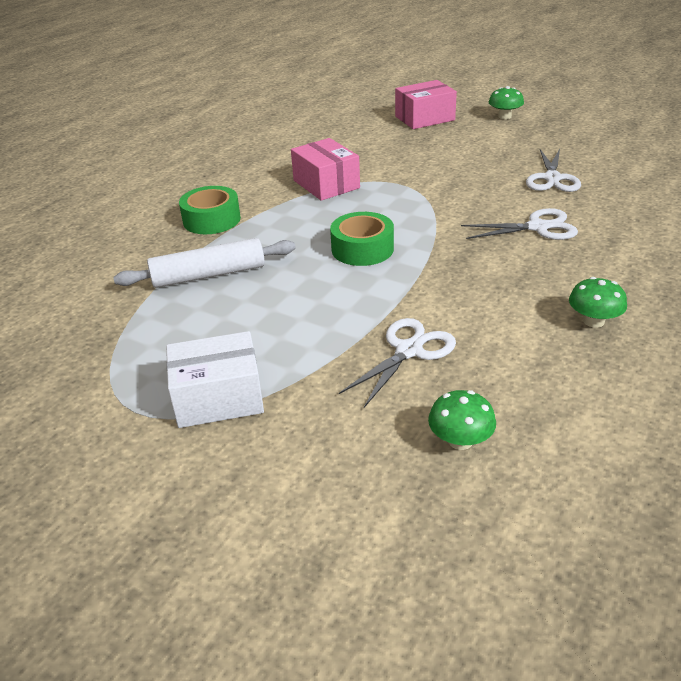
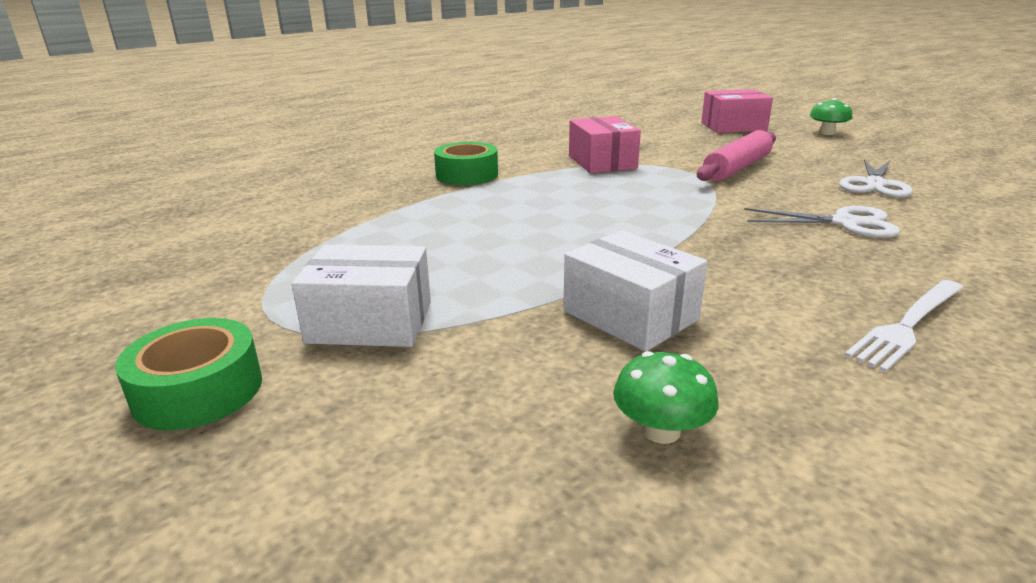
camera: 15 degrees right, 10 degrees down
white rolling pin [113,238,296,288] -> none
green tape [330,212,394,266] -> green tape moved to [115,318,262,430]
white scissors [339,318,456,408] -> white box [563,230,707,352]
green mushroom [569,277,627,328] -> white fork [844,280,963,372]
none -> pink rolling pin [697,130,776,181]

